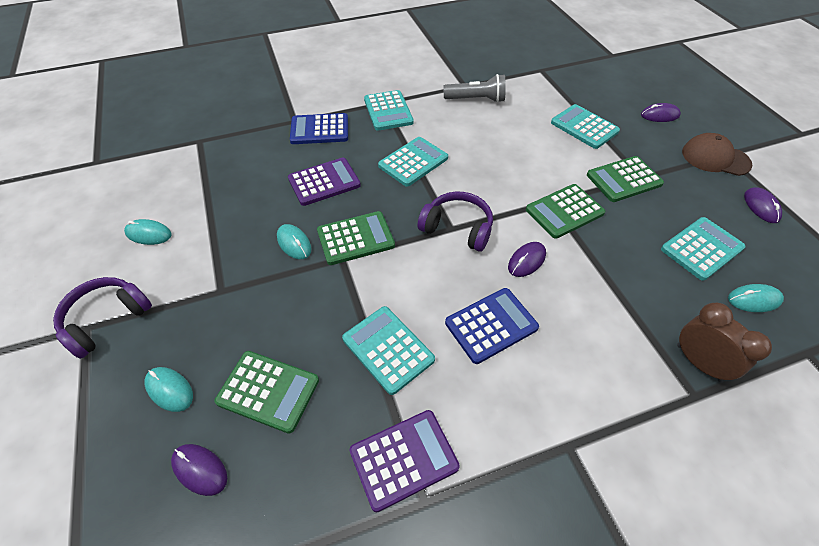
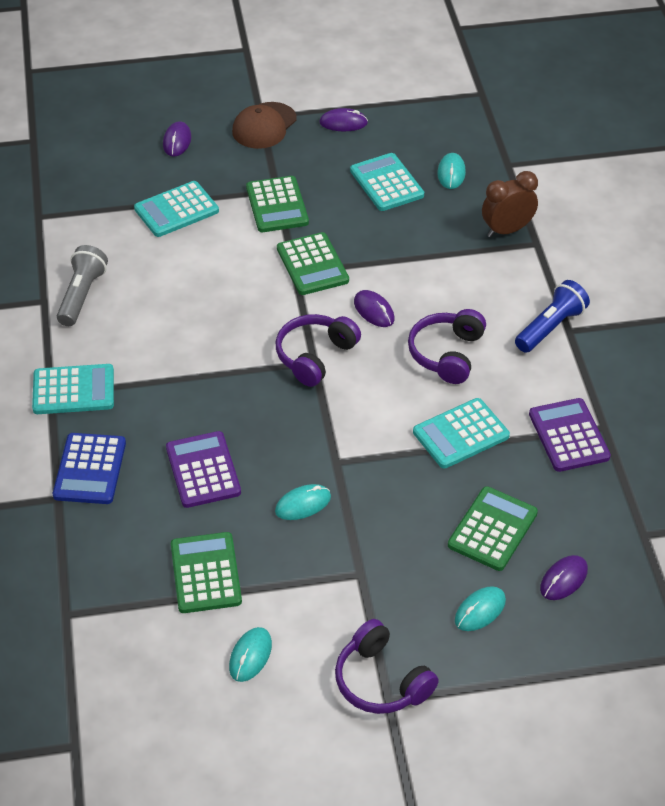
camera: 80 degrees left, 5 degrees down
green calculator [317,211,395,265] -> green calculator moved to [171,532,242,613]
turquoise calculator [378,137,448,187] -> none
blue calculator [445,288,539,364] -> purple headphones [408,309,486,384]
none -> blue flashlight [515,280,590,353]

